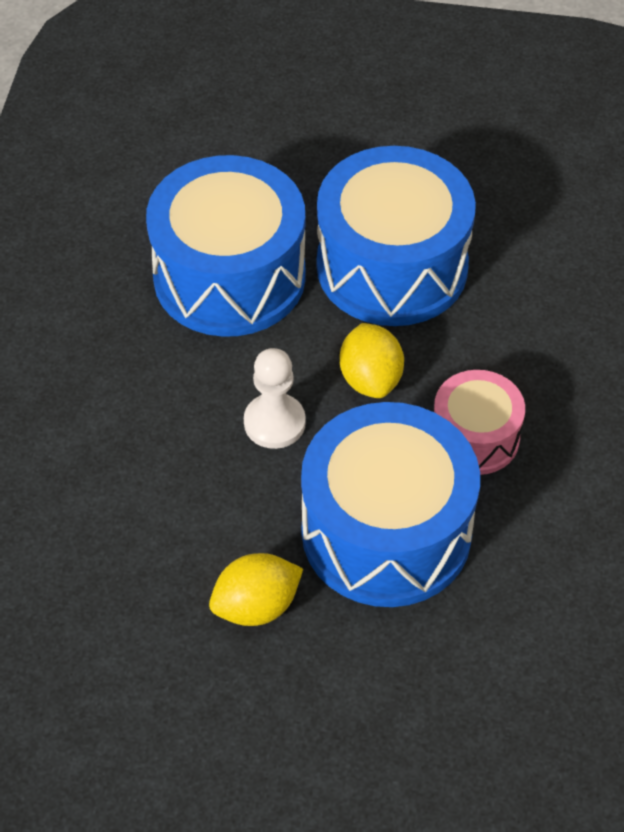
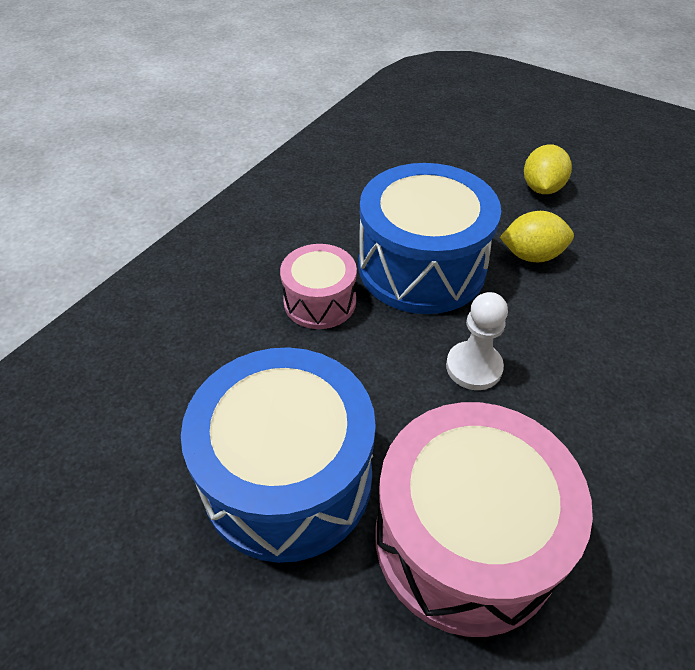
camera: 155 degrees left, 5 degrees down
blue drum [146,155,306,337] -> pink drum [375,402,593,637]
yellow lemon [340,323,404,398] -> yellow lemon moved to [524,144,572,194]

